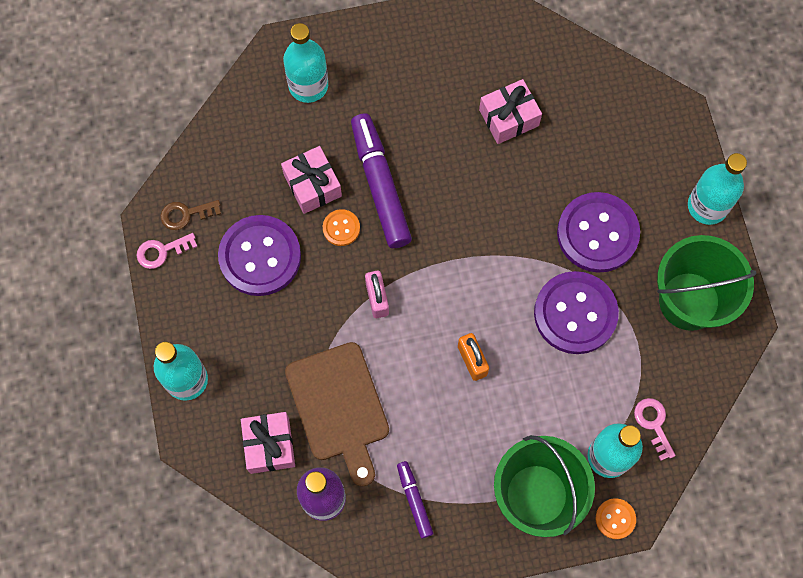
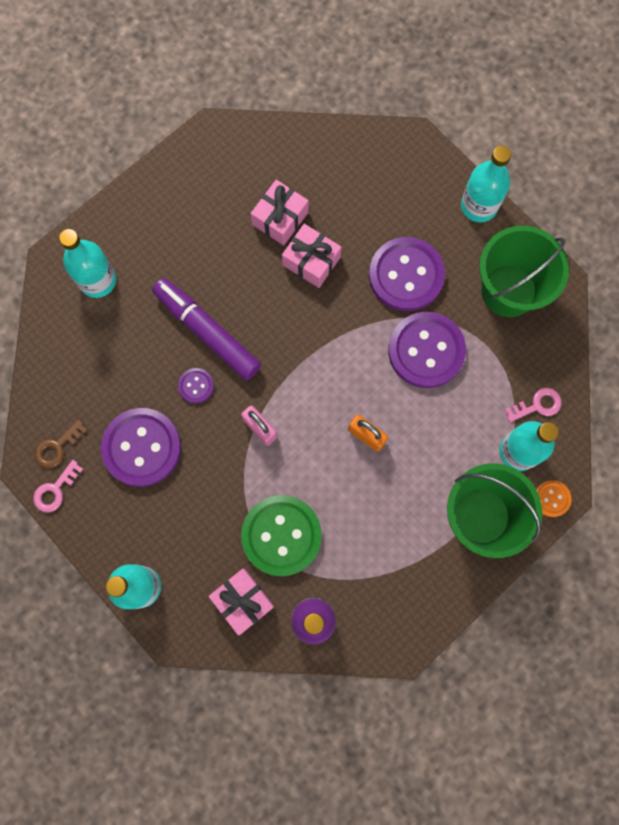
camera: 30 degrees left, 5 degrees up
pink gift [281,146,342,214] -> pink gift moved to [282,224,342,288]
brown cutting board [285,342,389,487] -> green button [241,495,322,577]
orange button [323,209,360,246] -> purple button [178,368,214,403]
purple marker [397,461,433,539] -> none
pink key [634,398,676,461] -> pink key turned 120 degrees clockwise [505,388,562,422]

